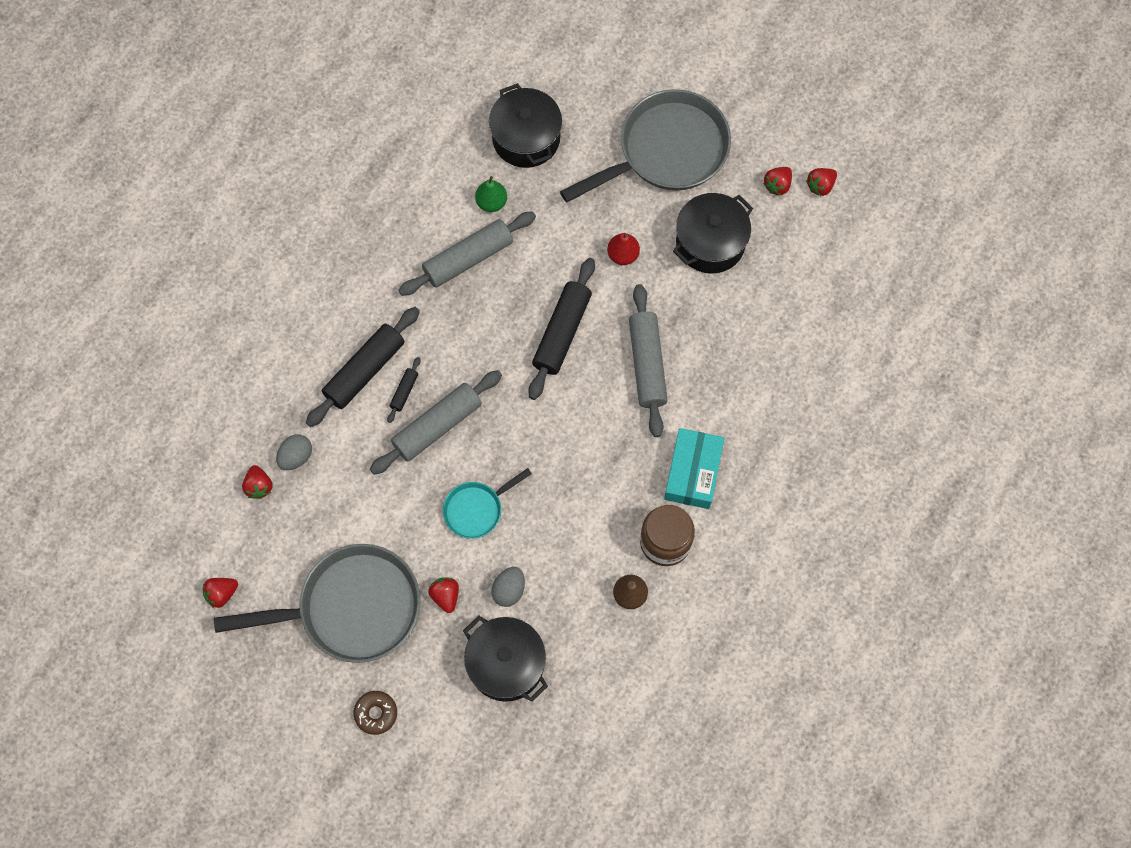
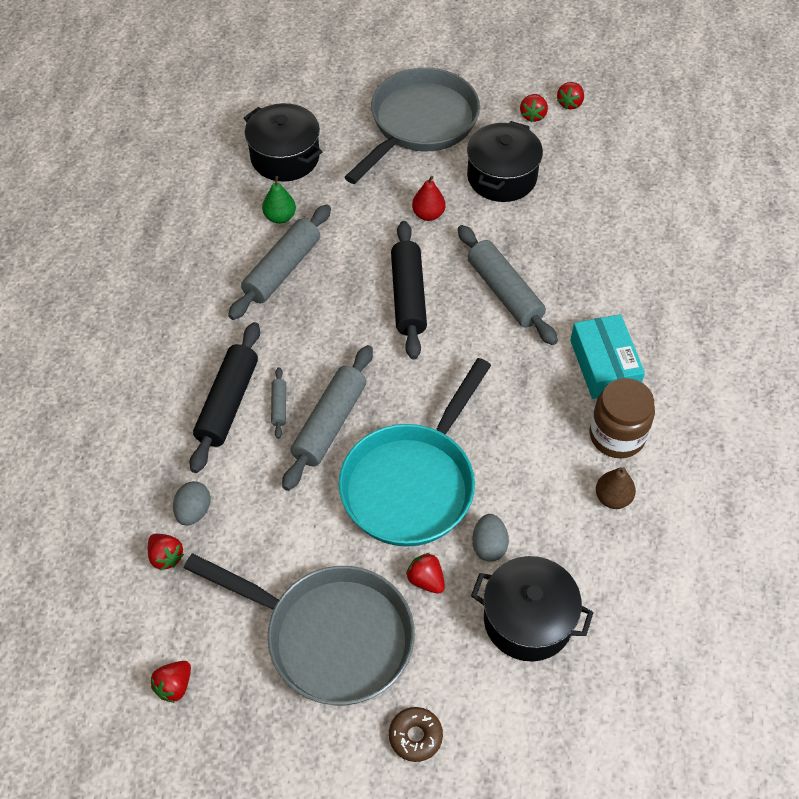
camera: 25 degrees left, 15 degrees down
grey pan [214,544,420,663] -> grey pan turned 60 degrees clockwise [184,553,415,705]
black rolling pin [387,357,421,423] -> grey rolling pin [271,367,286,439]
turquoise pan [443,468,532,539] -> turquoise pan [339,358,491,547], size x2.01

